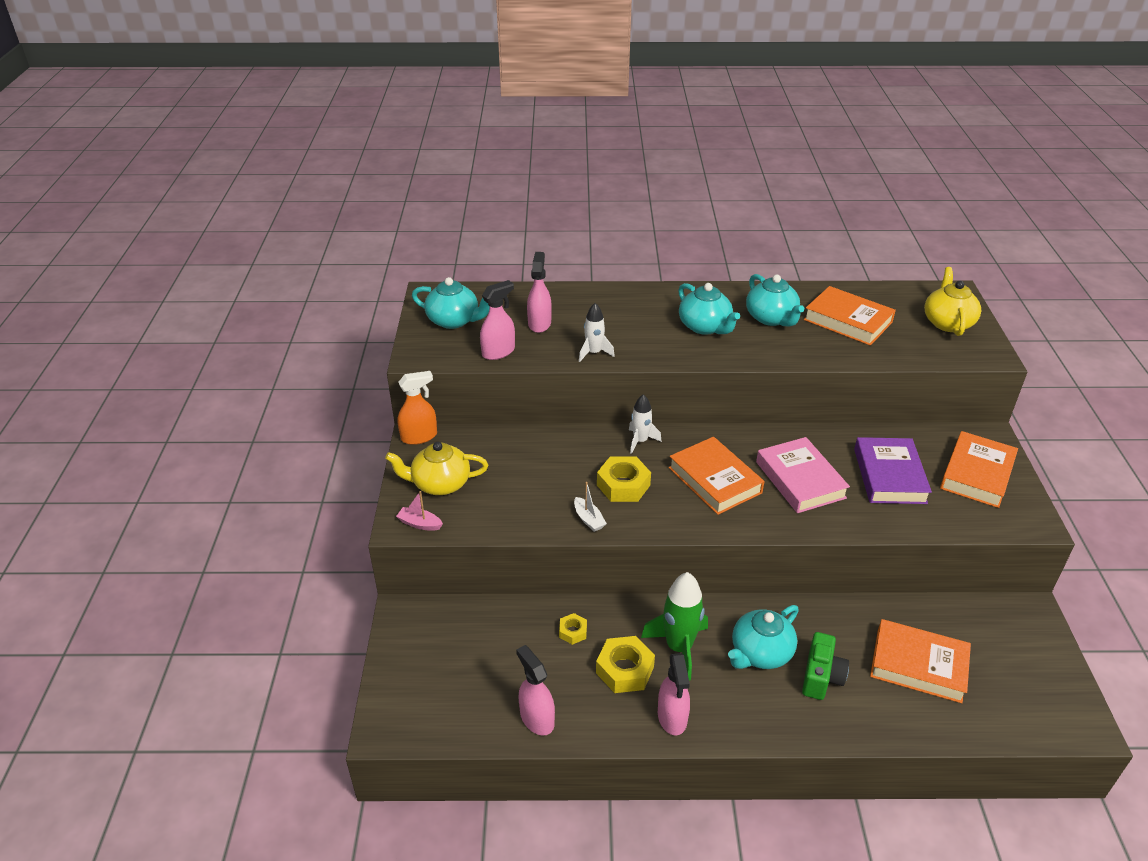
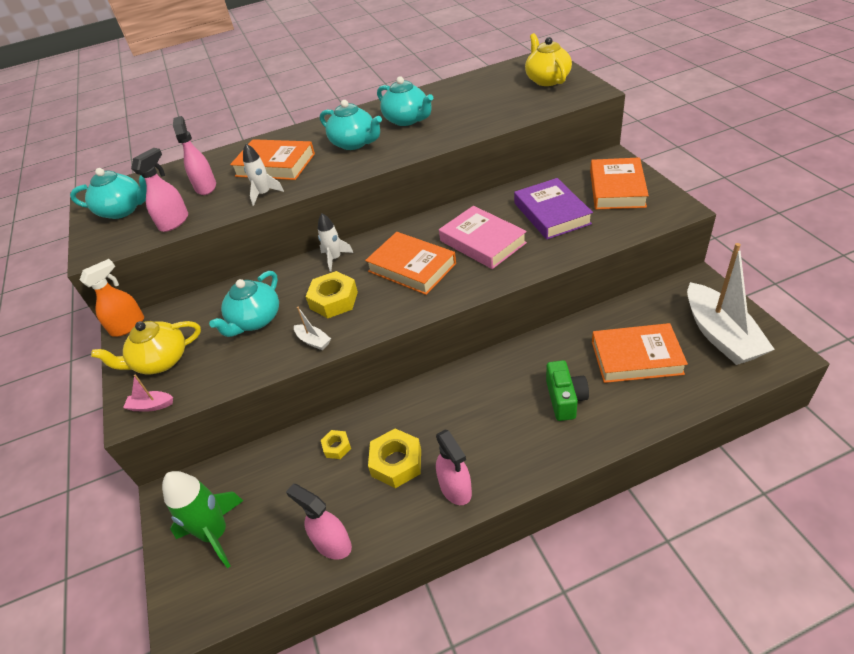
camera: 15 degrees left, 5 degrees up
green rocket [641,572,708,681] -> green rocket moved to [162,471,243,568]
turquoise teapot [728,605,799,669] -> turquoise teapot moved to [209,271,279,337]
orange book [804,286,896,346] -> orange book moved to [230,139,315,180]
none -> white boat [687,243,775,365]

